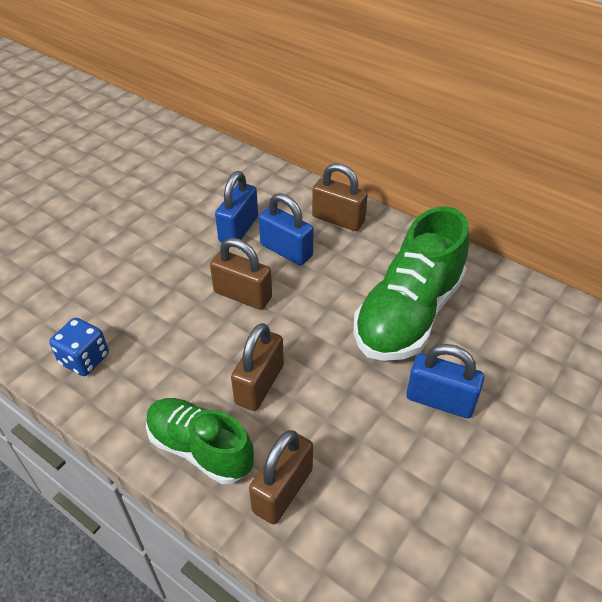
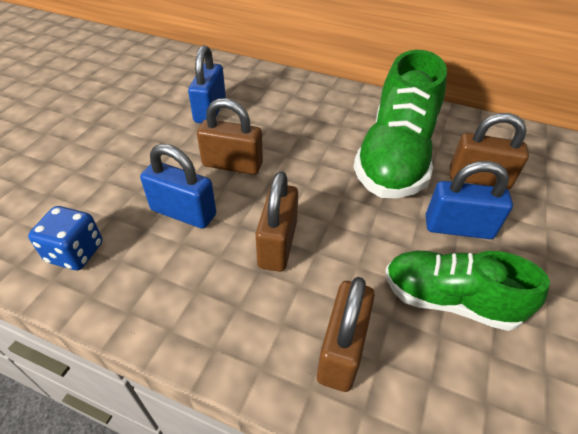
camera: 15 degrees left, 0 degrees up
green shoe [146,398,254,484] -> green shoe moved to [385,251,550,331]
blue padlock [259,193,314,265] -> blue padlock moved to [140,144,216,229]
brown padlock [312,163,368,231] -> brown padlock moved to [450,113,529,190]

